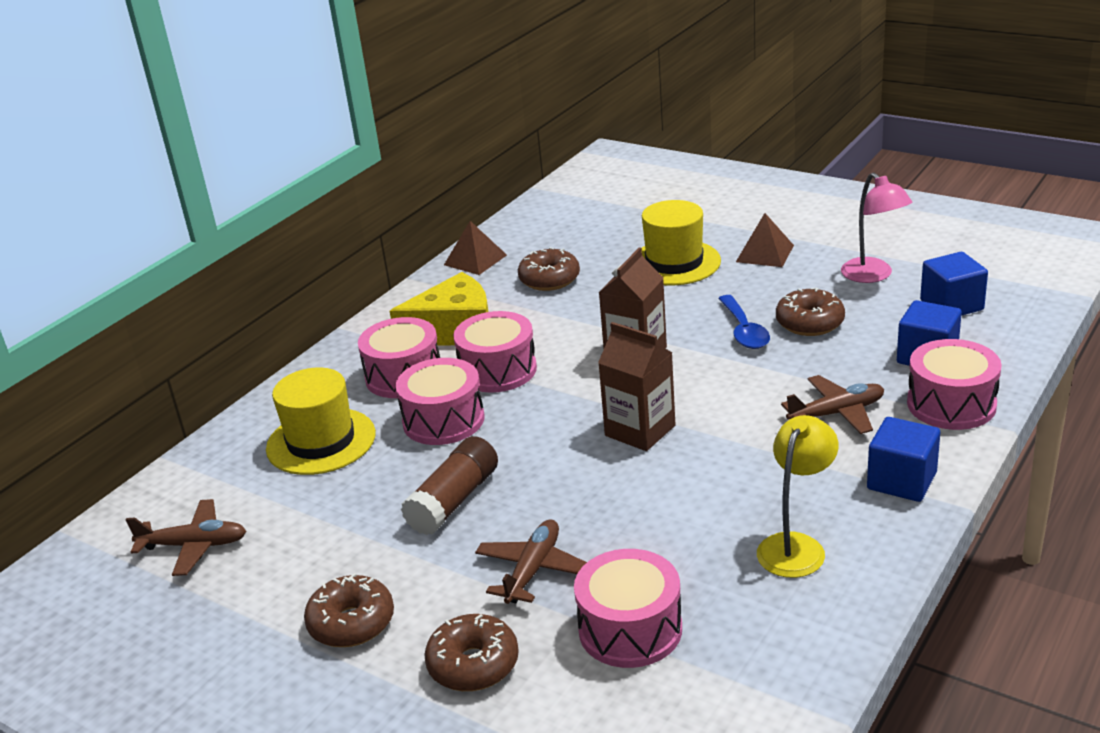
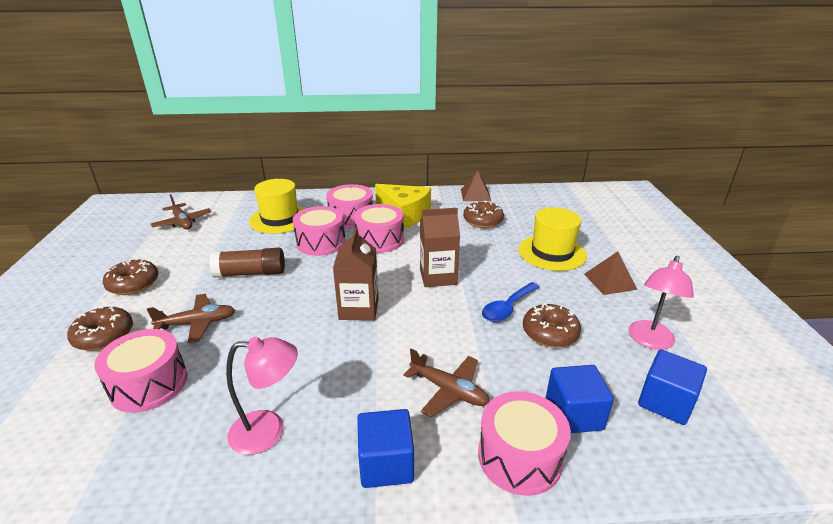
camera: 50 degrees right, 0 degrees up
yellow lamp [757,415,839,578] -> pink lamp [226,337,298,455]

